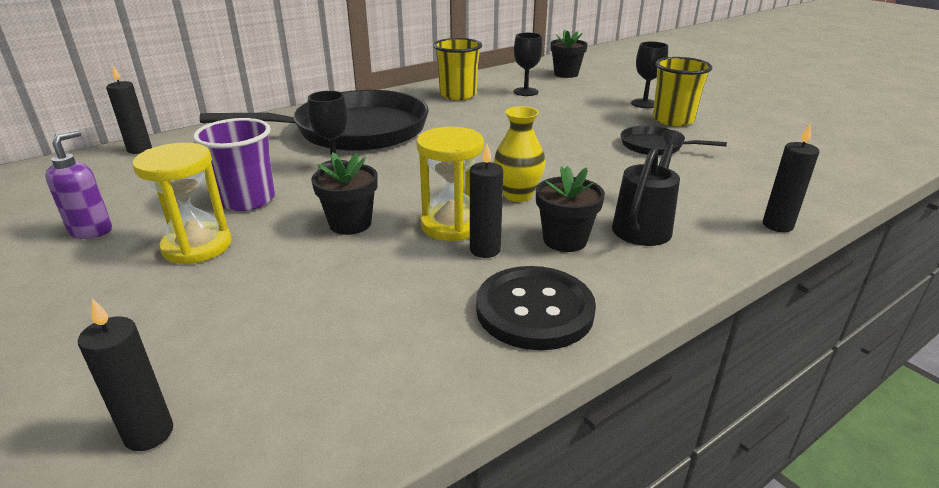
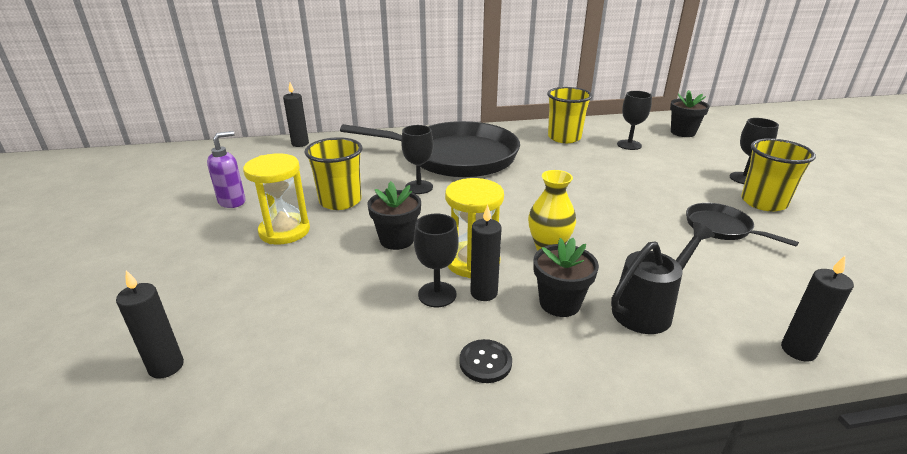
camera: 25 degrees right, 0 degrees up
purple cup [193,118,275,211] -> yellow cup [304,137,363,210]
black button [476,266,596,350] -> black button [459,339,512,383], size x0.50
none -> black goblet [414,214,459,307]

